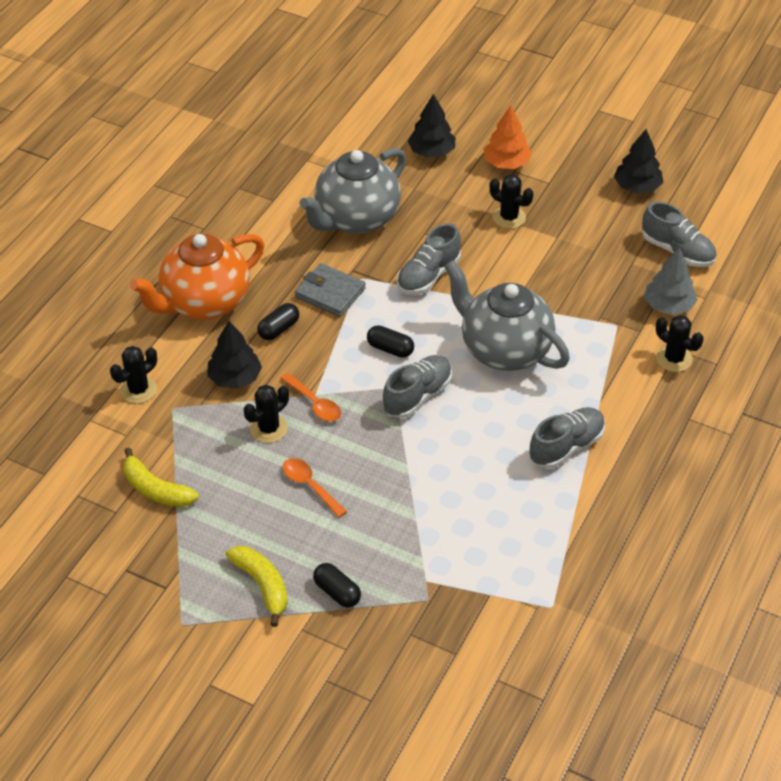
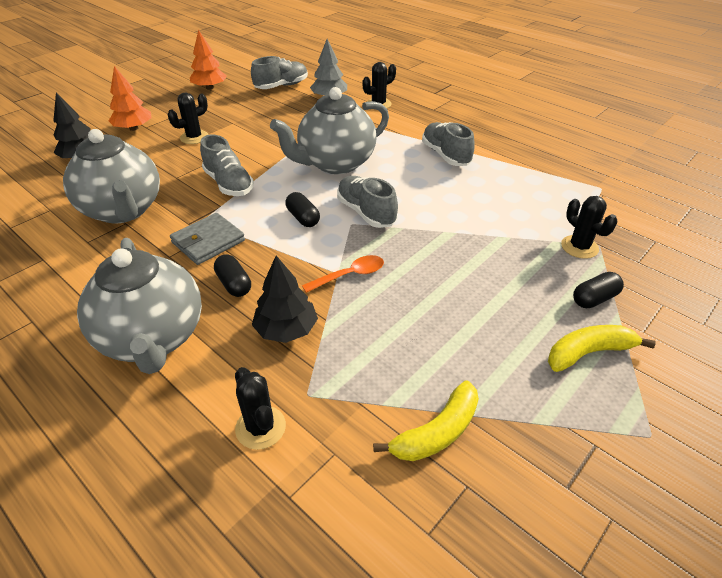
camera: 75 degrees left, 5 degrees down
orange teapot [130,234,264,320] -> grey teapot [77,238,202,374]
black cactus [244,385,289,443] -> black cactus moved to [561,196,618,259]
orange spoon [283,458,347,518] -> none
black capsule [367,325,414,358] -> black capsule turned 75 degrees counterclockwise [286,192,320,227]
black tree [614,129,663,193] -> orange tree [190,29,227,90]

